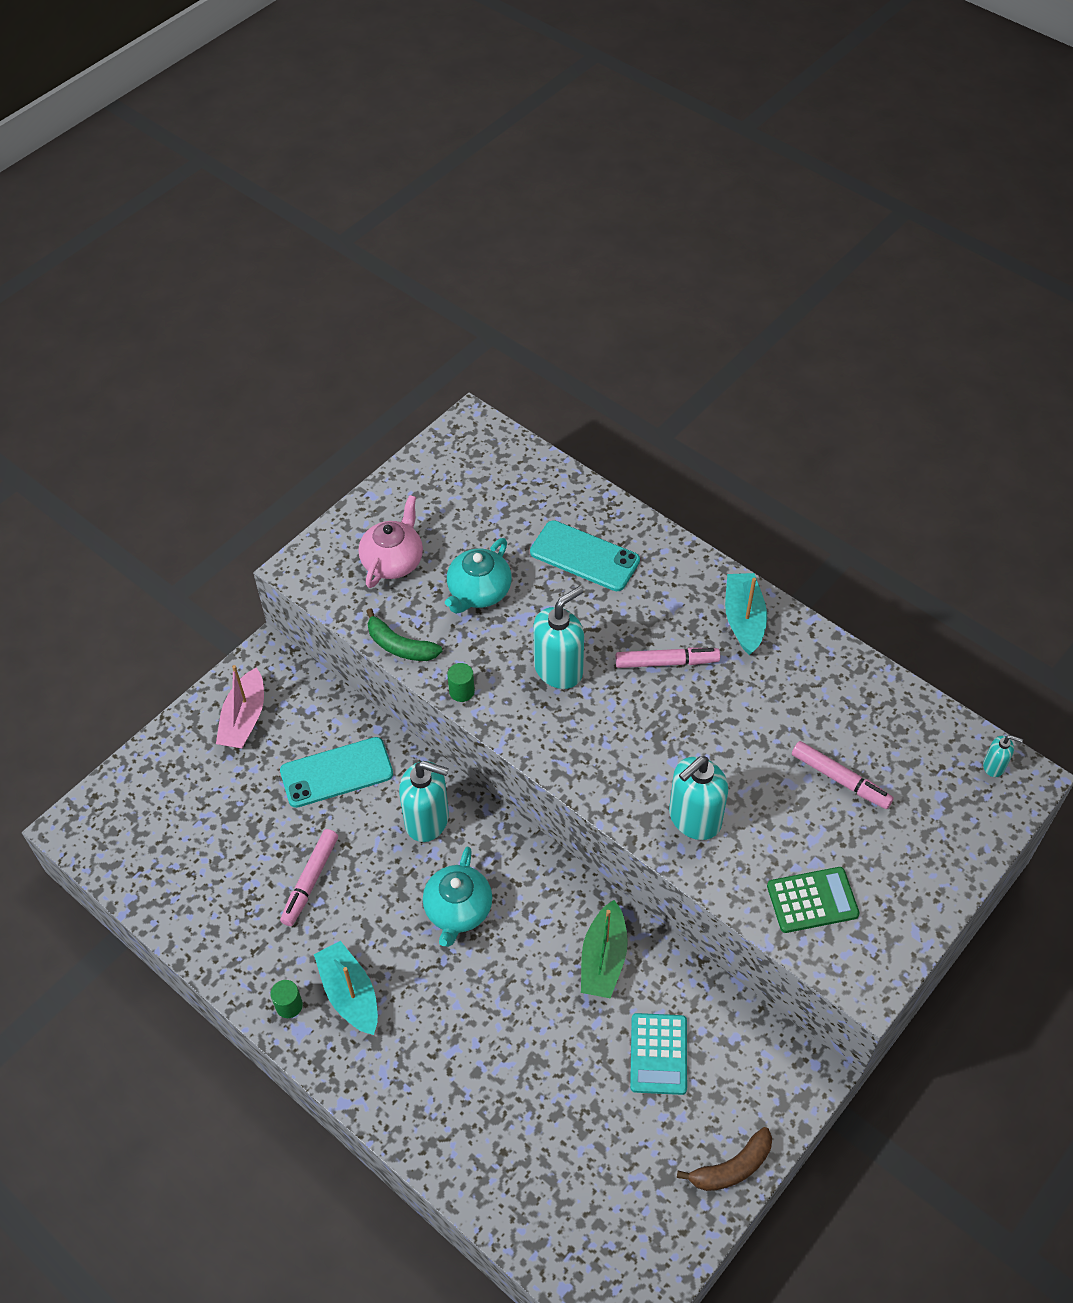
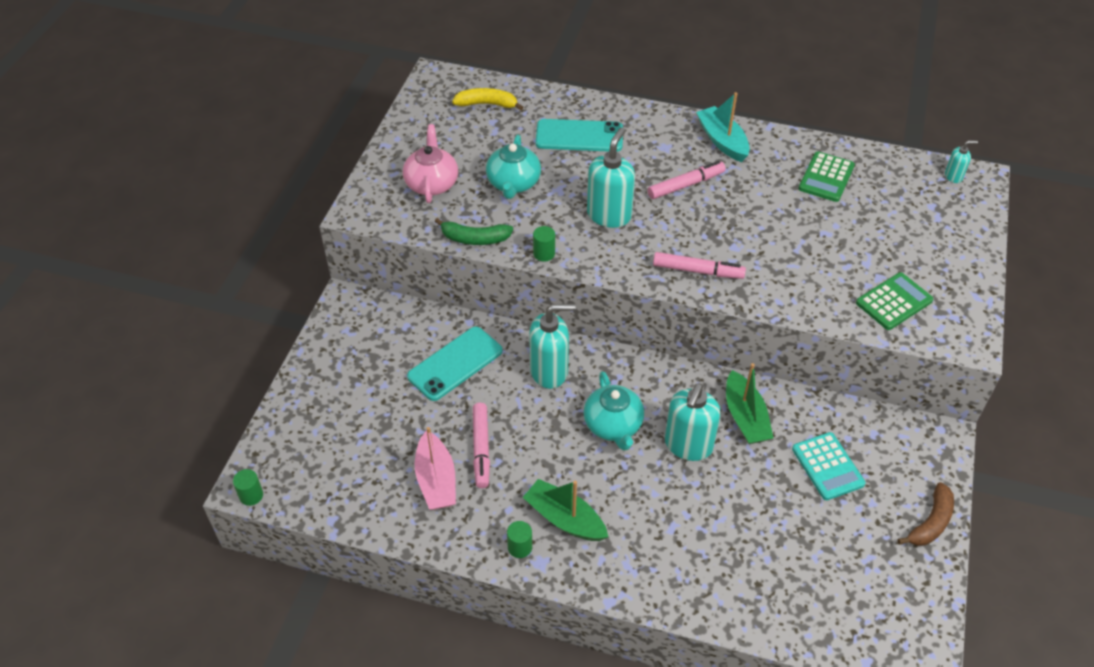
camera: 25 degrees left, 5 degrees down
pink boat [216,665,264,749] -> pink boat moved to [415,427,456,510]
turquoise boat [314,941,378,1035] -> green boat [523,479,608,541]
turquoise soap dispenser [669,756,728,840] -> turquoise soap dispenser moved to [665,383,721,461]
pink marker [792,741,894,809] -> pink marker moved to [653,252,746,279]
none -> green cylinder [233,469,263,506]
none -> yellow banana [452,88,523,110]
none -> green calculator [799,152,855,202]

